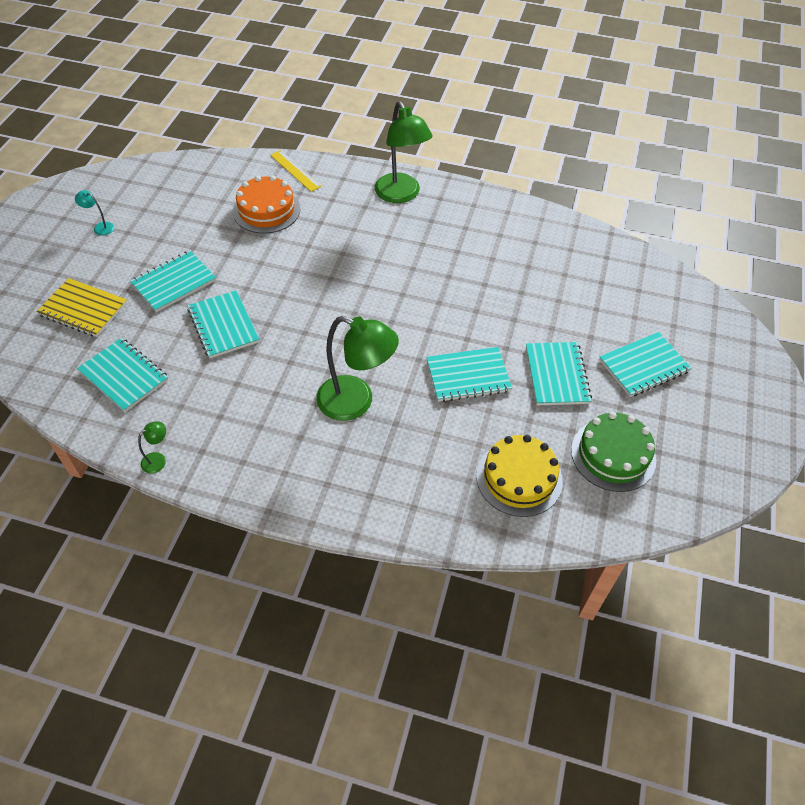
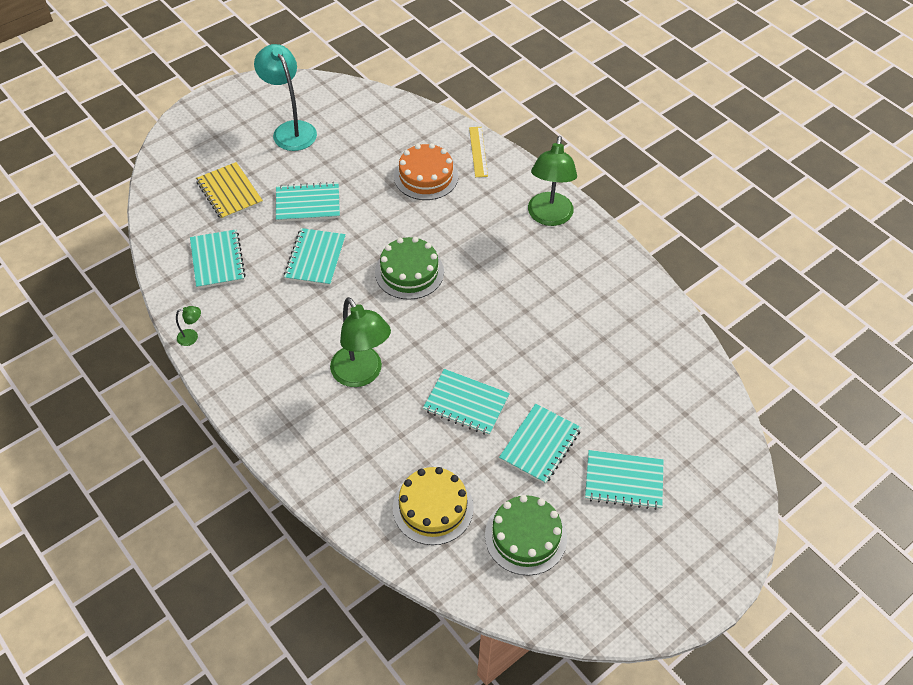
camera: 35 degrees right, 0 degrees up
turquoise lamp [75,190,114,235] -> turquoise lamp [254,44,317,151], size x2.41
none -> green cake [375,237,444,300]

